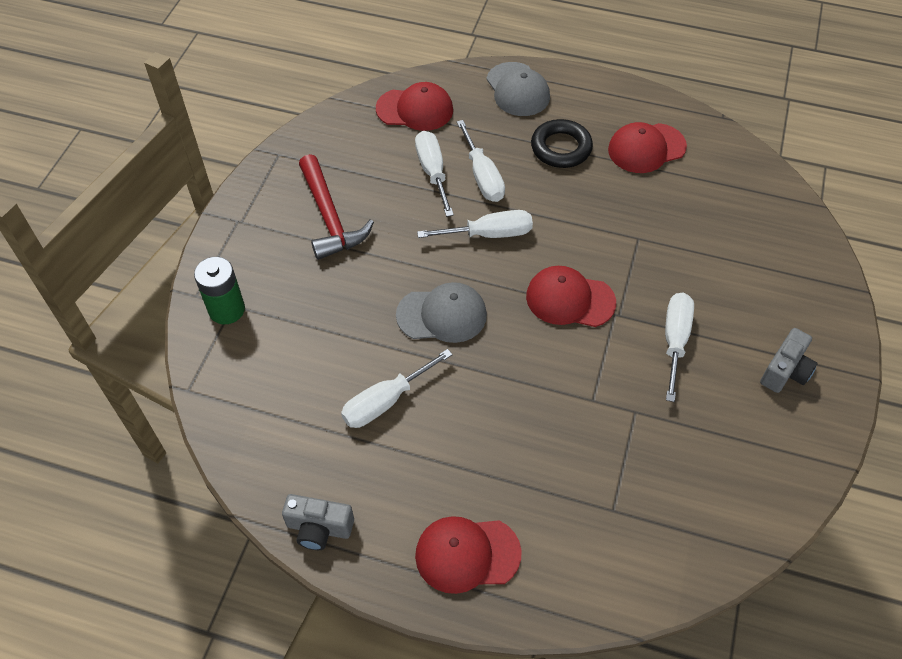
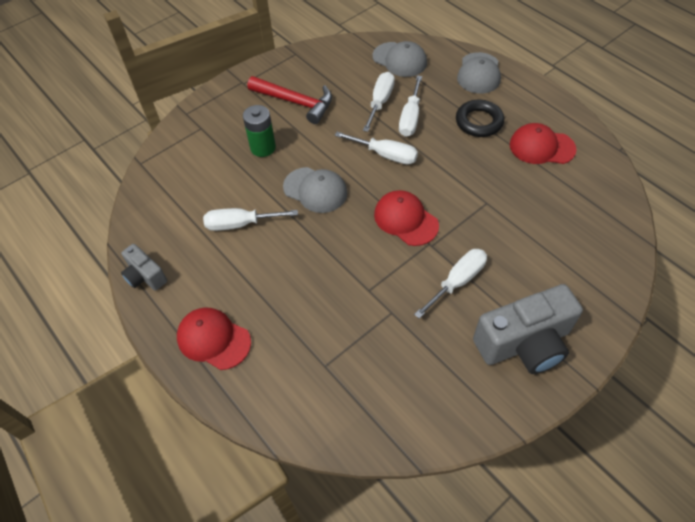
camera: 35 degrees right, 0 degrees up
green battery [194,257,245,324] -> green battery moved to [243,105,276,157]
red hammer [299,154,374,260] -> red hammer turned 75 degrees counterclockwise [247,76,332,124]
red cap [376,82,453,131] -> grey cap [372,41,427,77]
grey camera [760,328,818,393] -> grey camera [473,284,583,374], size x1.90

